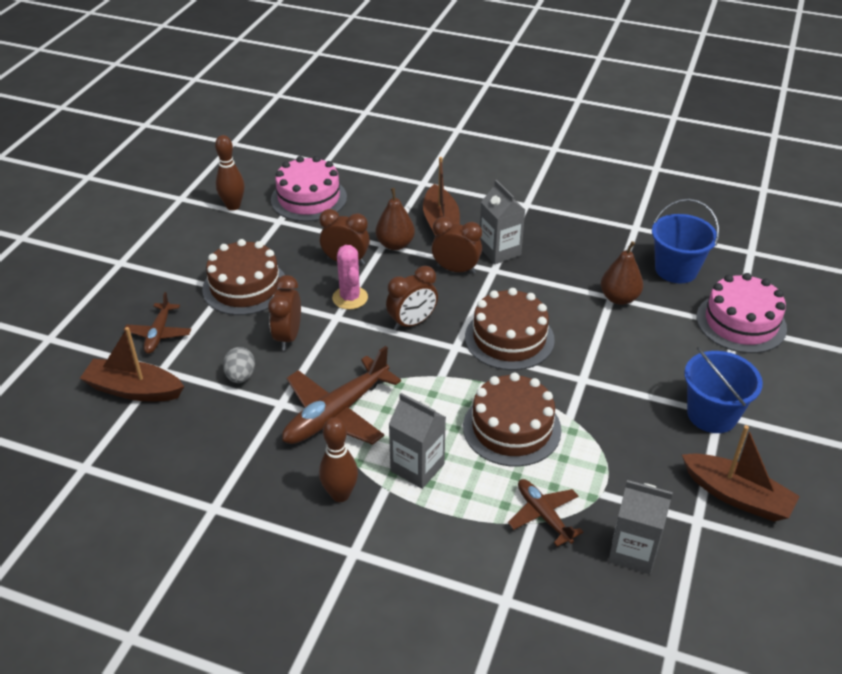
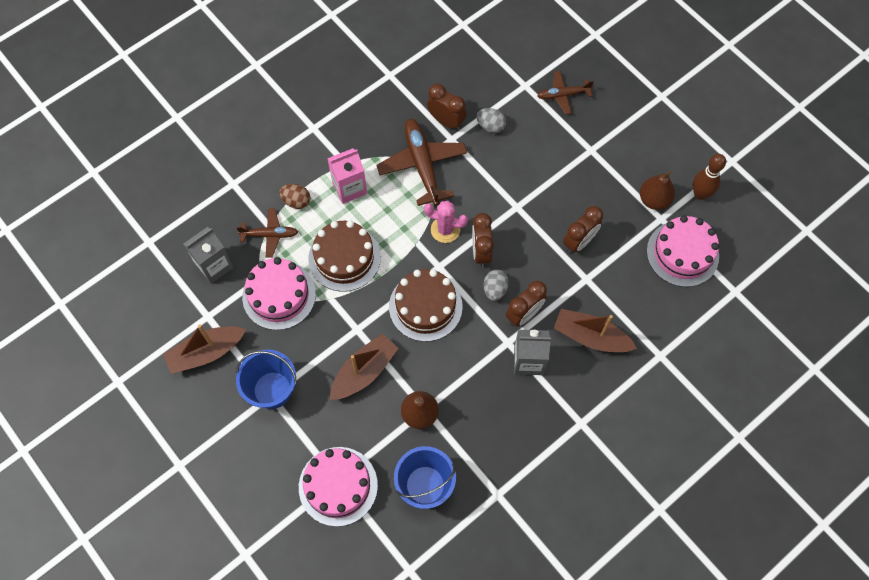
camera: 120 degrees right, 25 degrees up
brown boat [80,327,184,402] -> brown boat moved to [330,333,399,400]
brown plane [124,292,191,354] -> brown plane turned 45 degrees counterclockwise [537,71,594,115]
brown cake [202,239,287,315] -> none
brown clock [268,275,301,350] -> brown clock moved to [427,84,467,130]
brown bowling pin [319,417,358,502] -> none
pink cactus [332,245,368,310] -> pink cactus moved to [424,201,468,243]
brown pear [376,188,415,250] -> brown pear moved to [640,171,675,210]
grey carton [388,393,446,489] -> pink carton [327,148,367,204]
none -> pink cake [242,257,316,330]
none -> brown egg [279,184,311,209]
none -> grey egg [484,269,509,301]

